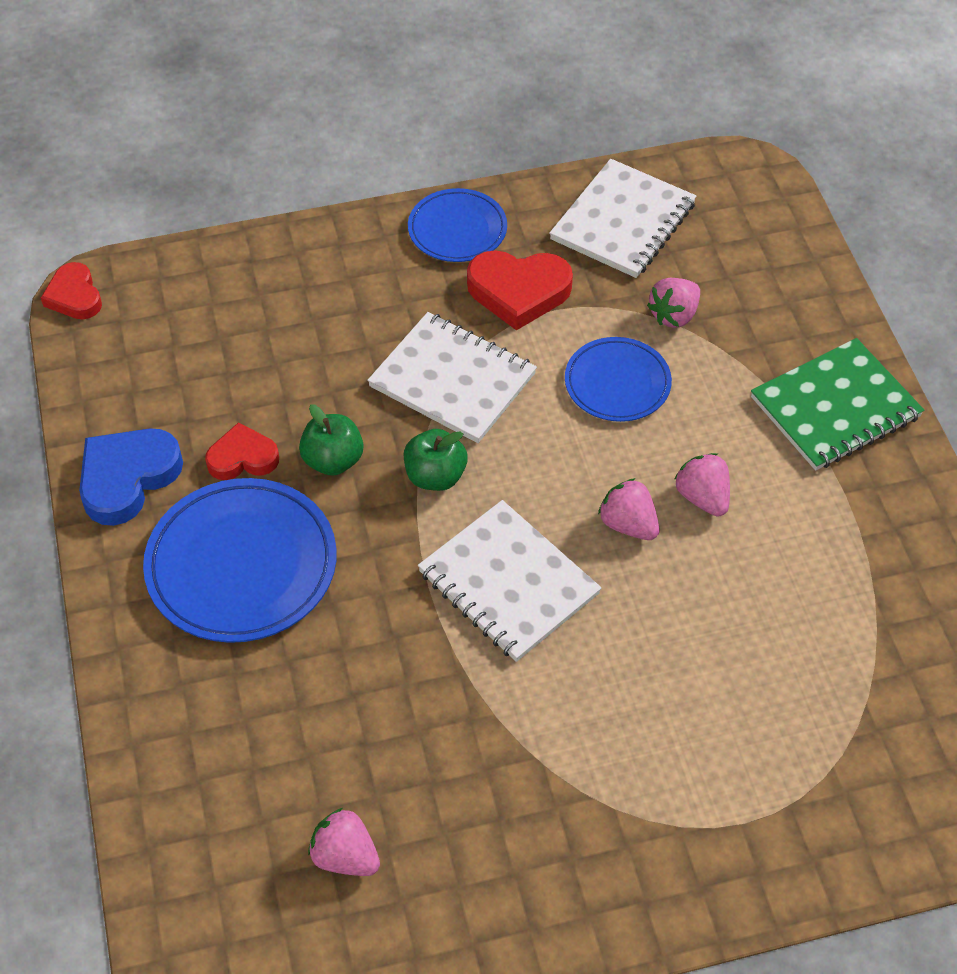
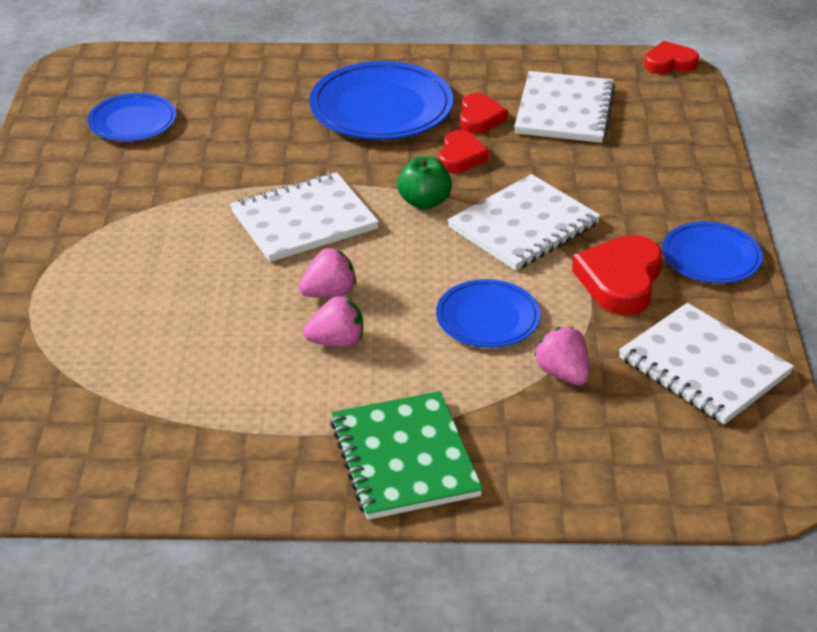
camera: 105 degrees right, 15 degrees down
blue heart [79,428,183,526] -> none
green apple [299,404,363,476] -> red heart [439,130,489,173]
pink strawberry [308,808,380,876] -> blue plate [88,93,176,142]
none -> white notebook [514,71,616,143]

